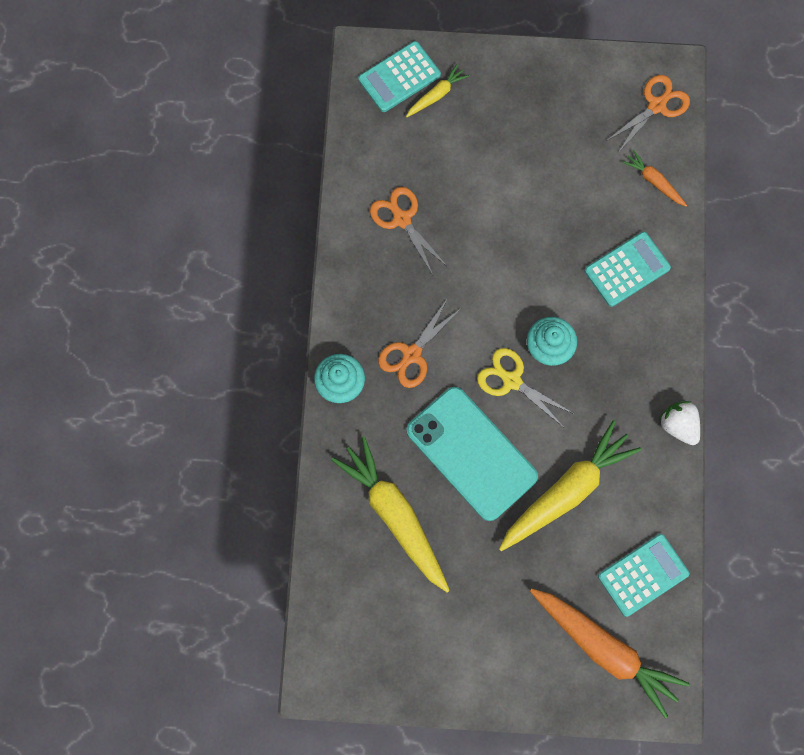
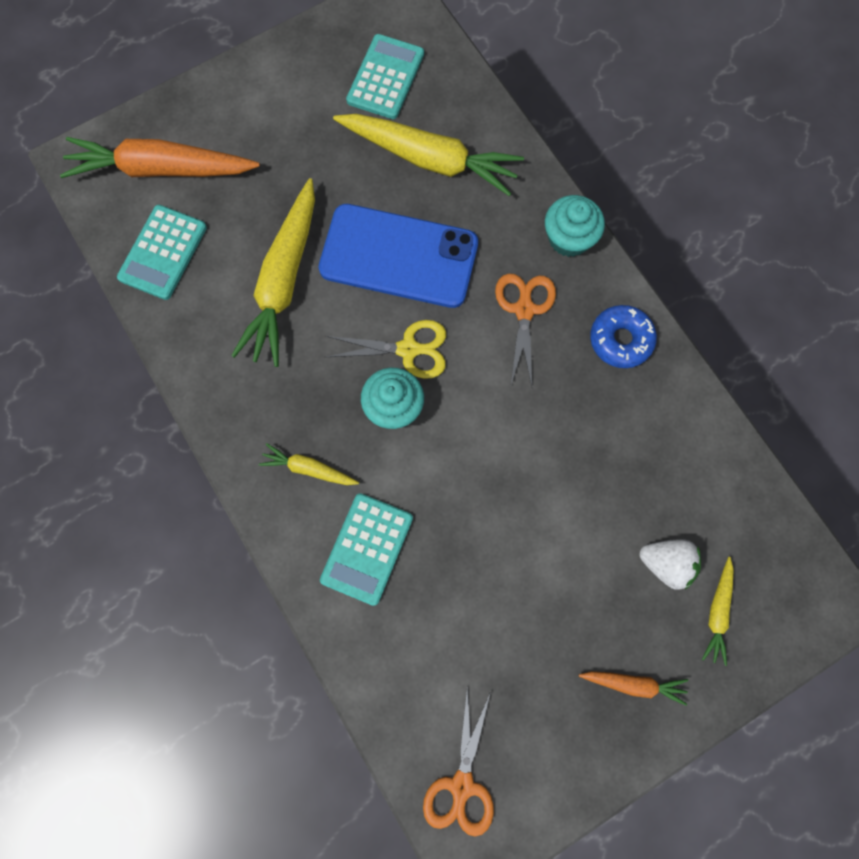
camera: 145 degrees right, 0 degrees up
turquoise calculator [358,41,441,112] -> turquoise calculator moved to [346,34,424,119]
orange scissors [370,187,448,275] -> none
turquoise phone [407,387,538,521] -> blue phone [319,204,478,308]
orange carrot [622,150,687,207] -> orange carrot moved to [579,671,689,705]
white strawberry [659,401,700,445] -> white strawberry moved to [639,539,701,590]
none -> yellow carrot [259,443,359,485]
none -> blue donut [590,305,657,368]

